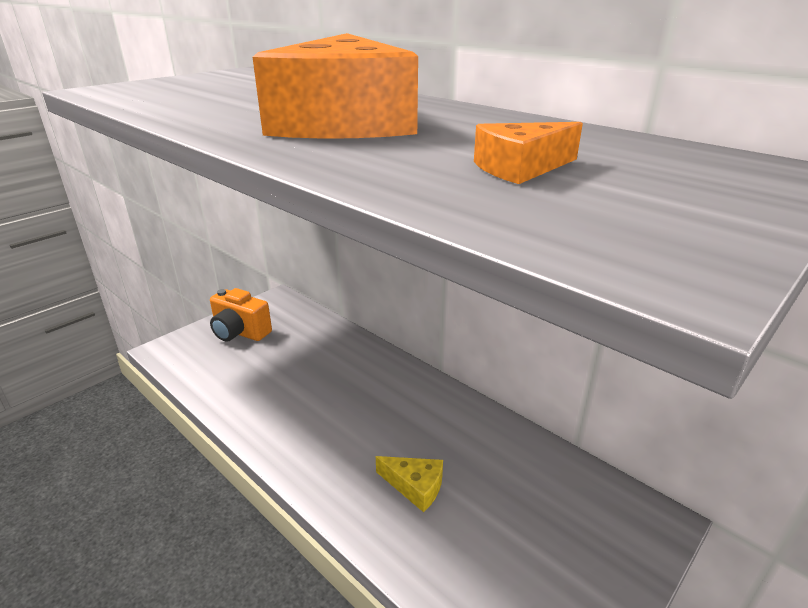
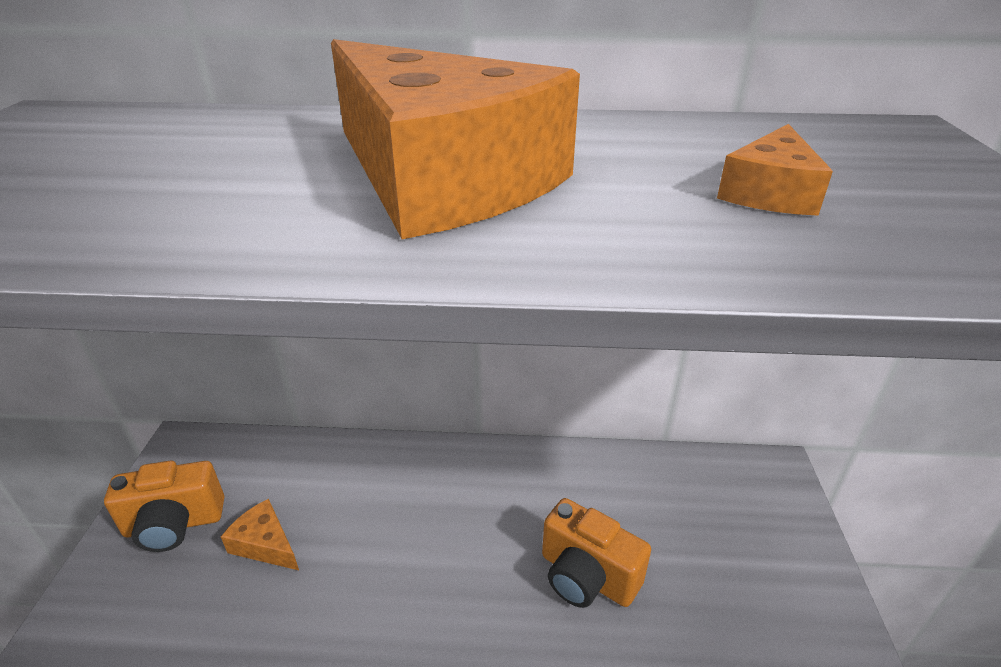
camera: 40 degrees left, 5 degrees up
yellow cheese [376,456,443,512] -> orange camera [542,498,651,608]
none -> orange cheese [221,499,299,570]

